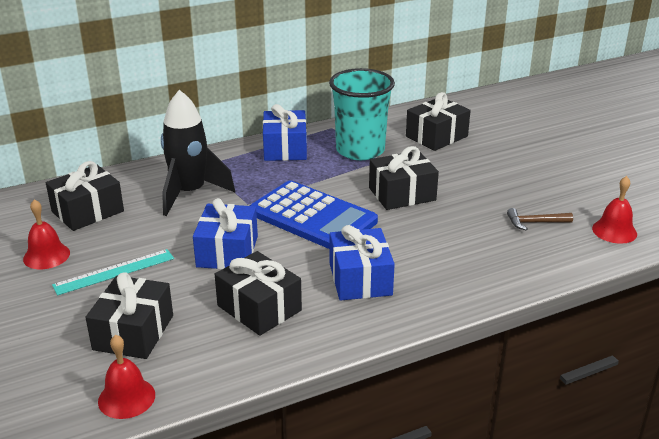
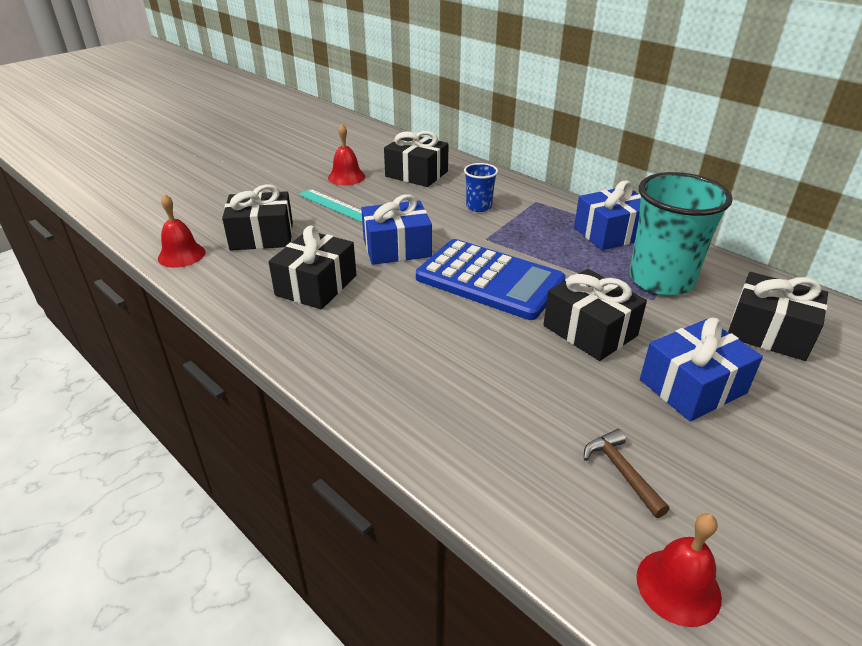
camera: 70 degrees right, 5 degrees up
black rocket [161,90,235,216] -> blue cup [464,163,498,212]
blue calculator [250,180,378,249] -> blue calculator turned 75 degrees counterclockwise [416,239,566,320]
blue gift [329,225,395,301] -> blue gift moved to [640,318,763,421]

